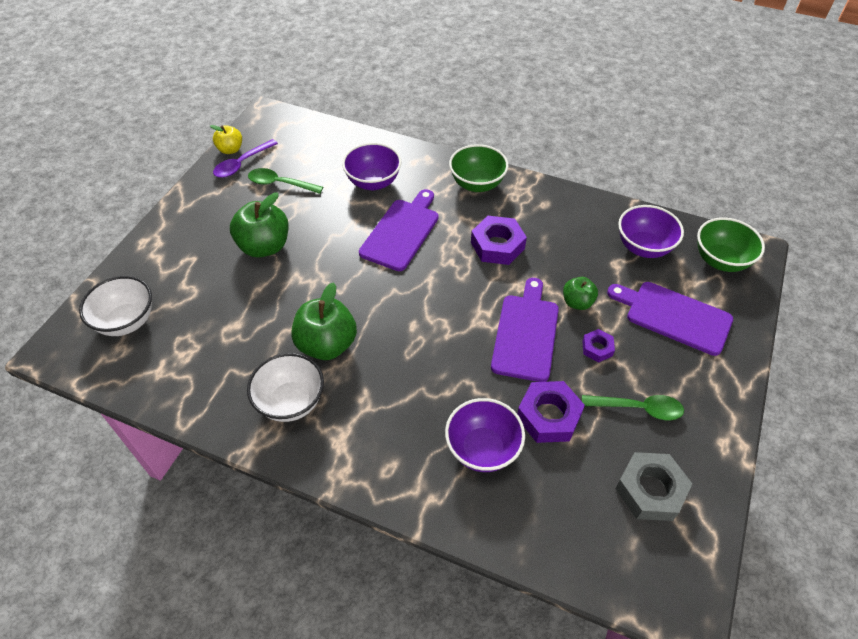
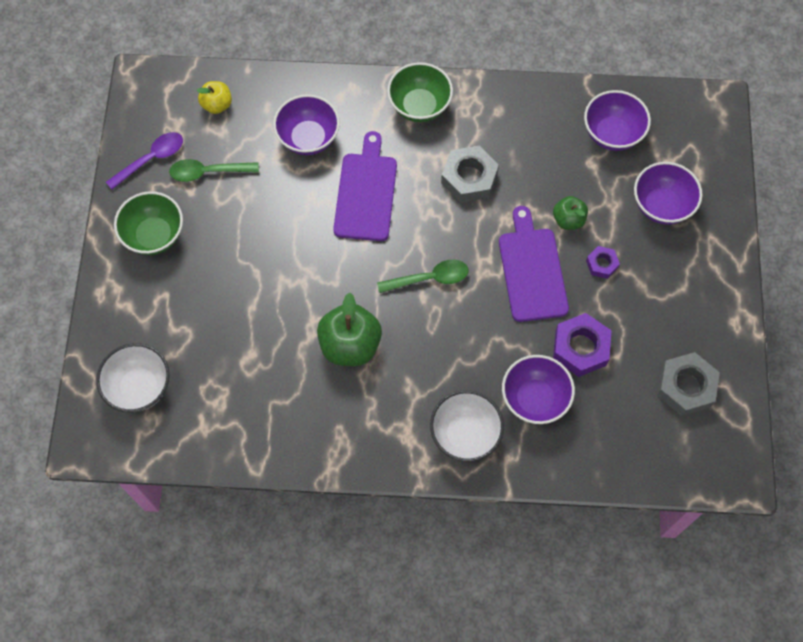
camera: 20 degrees left, 15 degrees up
yellow apple [210,125,242,154] -> yellow apple moved to [197,81,232,114]
purple spoon [213,139,278,178] -> purple spoon turned 150 degrees counterclockwise [106,132,183,190]
green apple [230,192,289,258] -> none
white bowl [247,353,324,422] -> white bowl moved to [430,390,504,462]
purple nut [471,216,527,265] -> grey nut [441,146,499,203]
green spoon [582,395,684,420] -> green spoon moved to [377,260,468,293]
purple cutting board [607,282,733,356] -> purple bowl [634,162,702,225]
green bowl [697,218,765,272] -> green bowl moved to [114,191,183,255]

